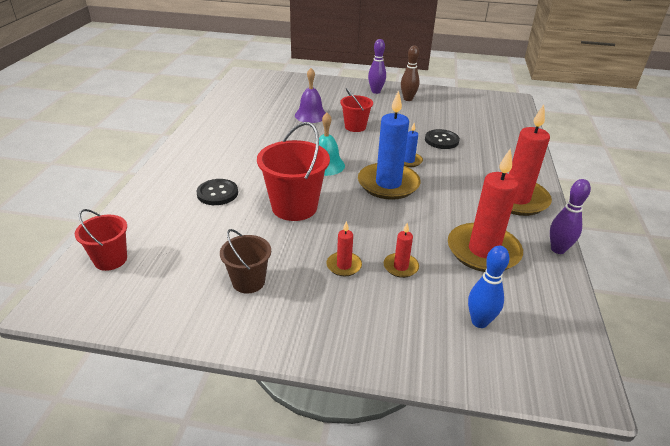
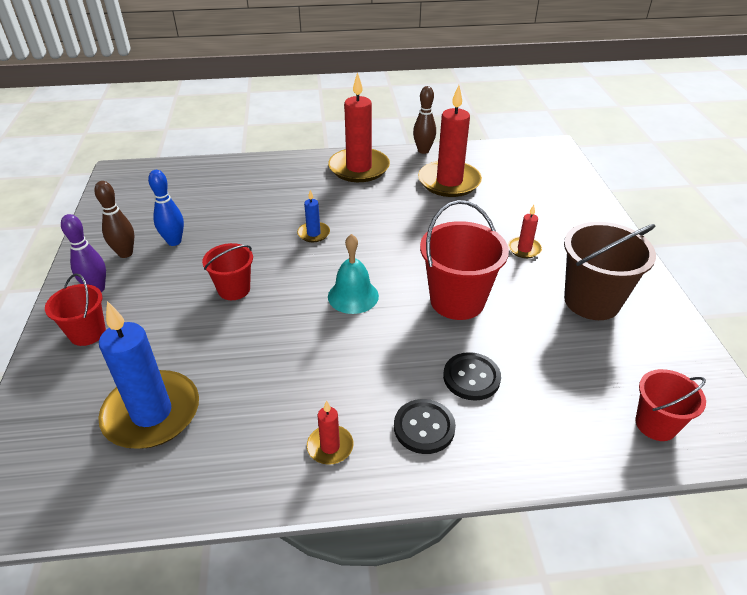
camera: 105 degrees left, 5 degrees up
brown bucket [220,229,271,294] -> brown bucket [564,222,656,320], size x1.67
purple bell [295,68,326,123] -> none
blue candle [358,90,421,200] -> blue candle moved to [98,301,199,449]
red candle [384,223,419,278] -> red candle moved to [307,400,354,465]
black button [425,129,460,149] -> black button moved to [394,399,456,454]
blue bowling pin [468,246,509,328] -> blue bowling pin moved to [148,170,184,246]
purple bowling pin [550,179,591,254] -> brown bowling pin [413,86,436,154]
none -> red bucket [45,273,106,346]

